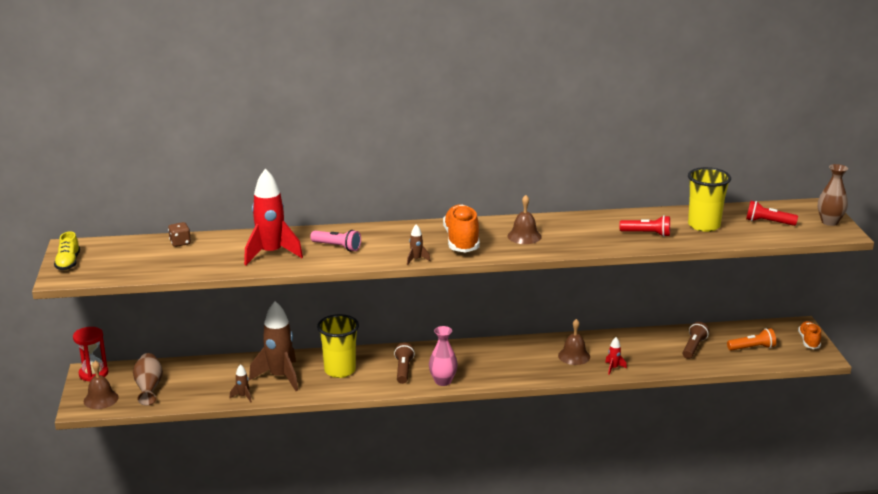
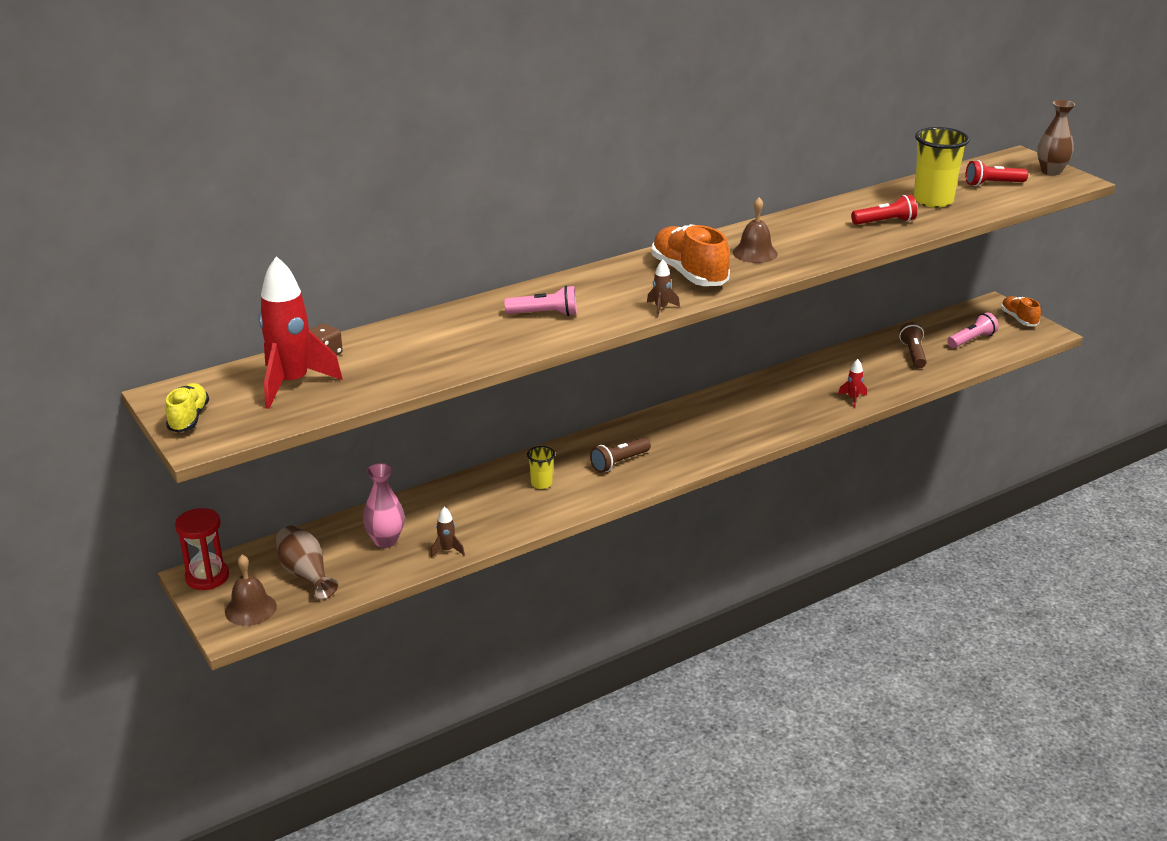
camera: 25 degrees left, 5 degrees up
yellow shoe [54,231,80,270] -> yellow shoe turned 150 degrees counterclockwise [165,383,209,433]
red rocket [244,168,303,265] -> red rocket moved to [258,256,343,409]
brown rocket [249,301,298,391] -> none
yellow cup [317,314,359,378] -> yellow cup [527,446,555,489], size x0.50
brown flashlight [394,343,415,384] -> brown flashlight turned 105 degrees counterclockwise [590,438,651,473]
pink vase [429,326,458,386] -> pink vase moved to [363,463,405,548]
brown bell [558,319,590,365] -> none
orange flashlight [727,328,776,351] -> pink flashlight [947,312,999,348]

